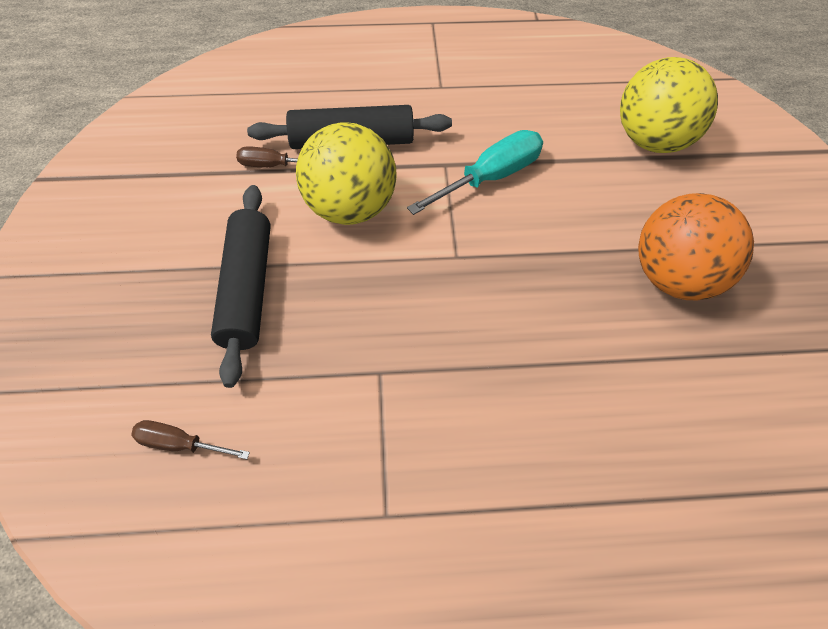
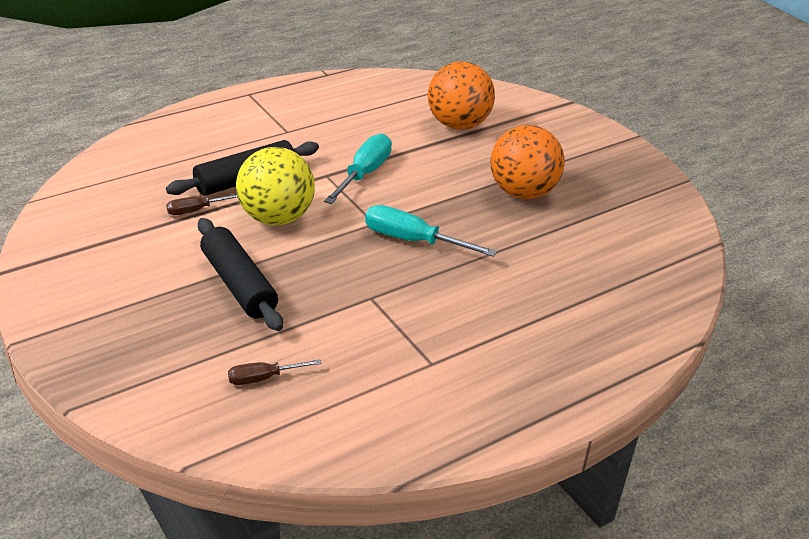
camera: 30 degrees left, 20 degrees down
yellow ball [620,57,718,153] -> orange ball [428,61,495,129]
none -> turquoise screwdriver [365,205,497,257]

